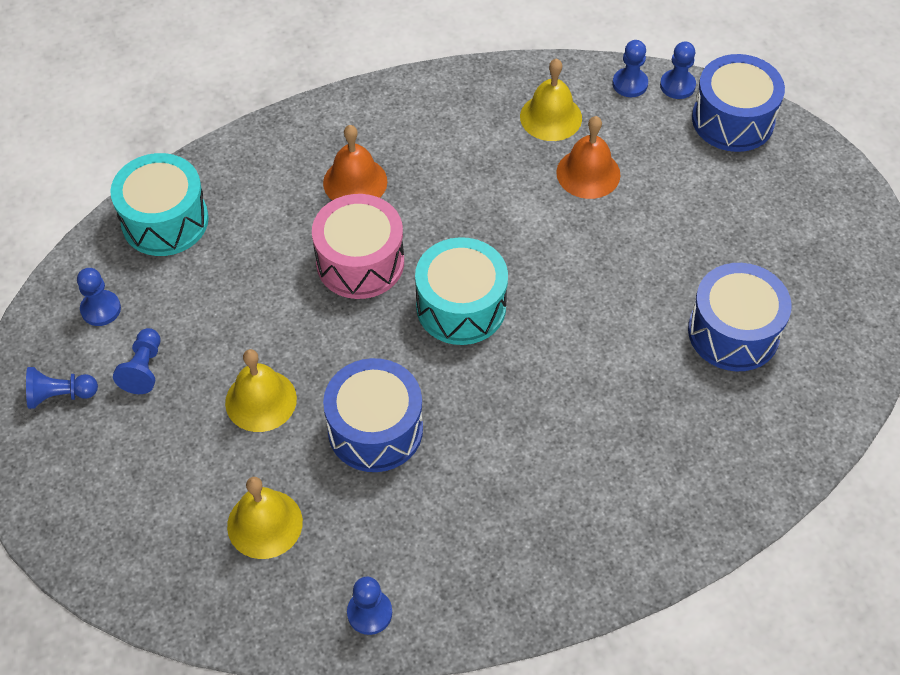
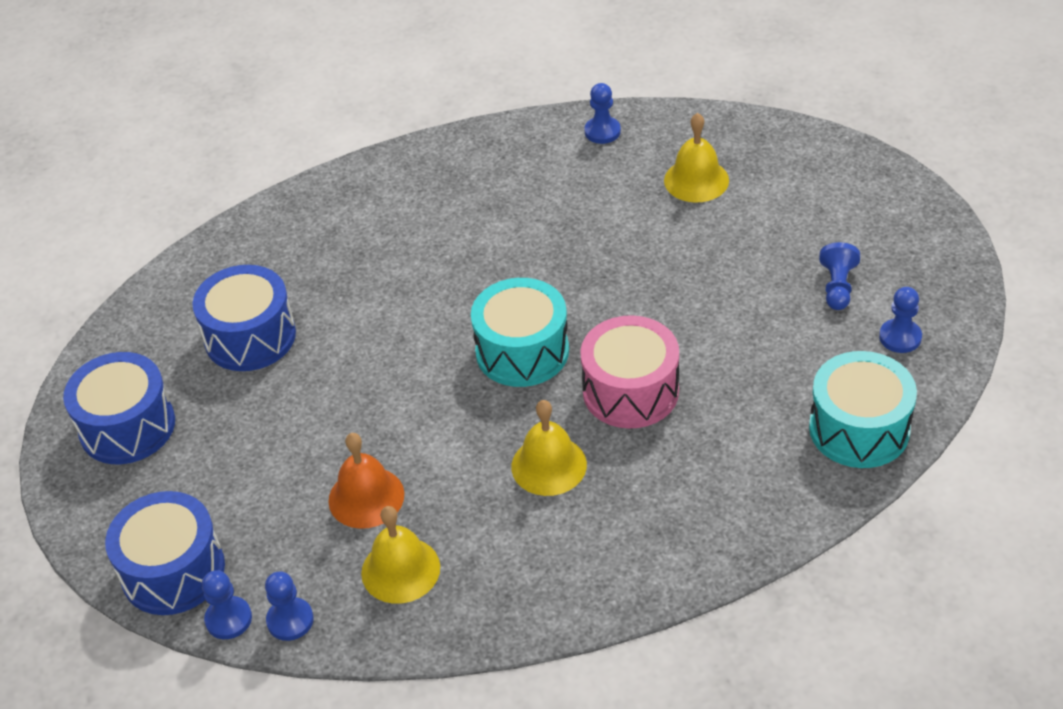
camera: 175 degrees left, 10 degrees down
blue pawn [26,367,98,409] -> none
yellow bell [225,349,297,432] -> yellow bell moved to [511,400,587,496]
orange bell [323,125,387,200] -> none
blue drum [323,358,423,472] -> blue drum moved to [63,352,175,464]

